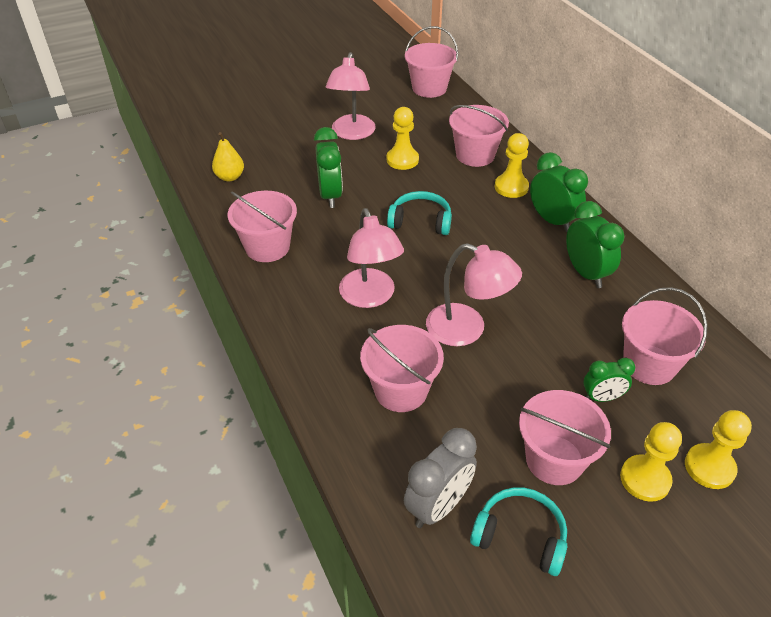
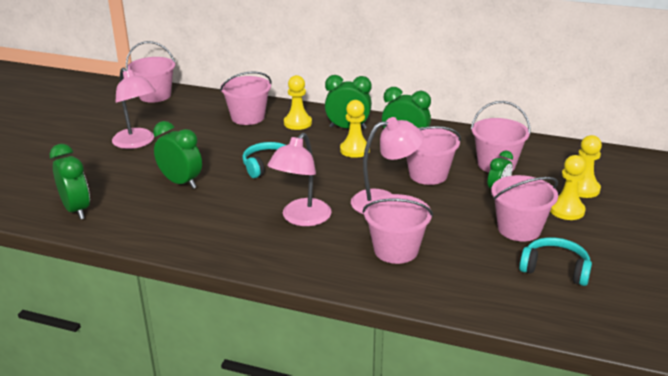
camera: 45 degrees left, 15 degrees down
yellow pear [212,132,244,182] -> green clock [50,144,90,220]
pink bucket [228,191,297,262] -> pink bucket moved to [406,126,461,185]
pink lamp [339,208,404,308] -> pink lamp turned 90 degrees clockwise [267,133,332,226]
yellow pawn [387,107,419,170] -> yellow pawn moved to [340,100,370,158]
grey clock [404,428,477,528] -> none
turquoise headphones [470,487,567,576] -> turquoise headphones turned 45 degrees clockwise [519,237,592,286]

